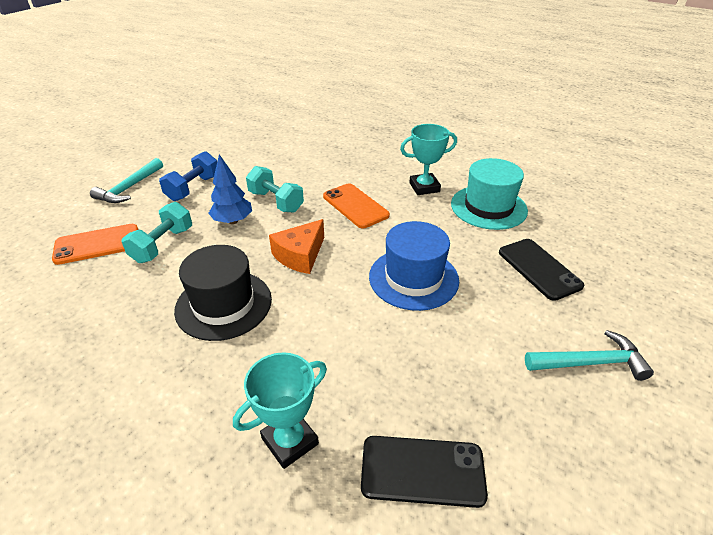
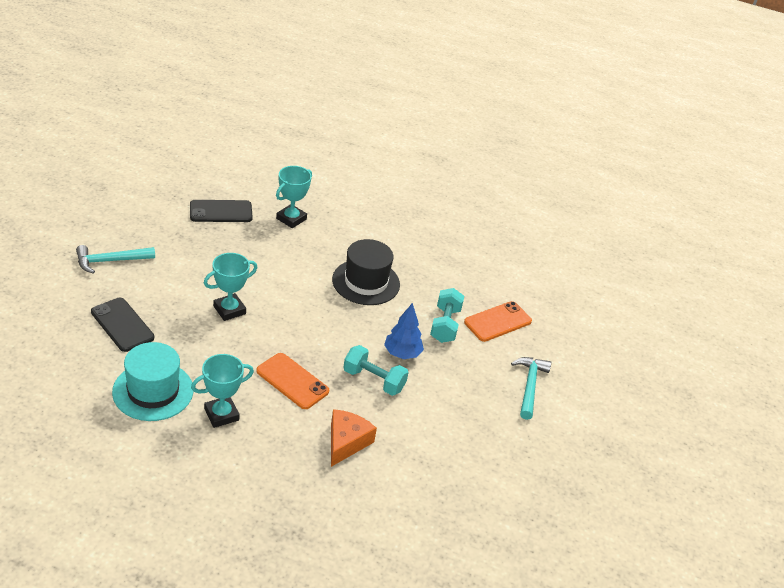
camera: 160 degrees right, 0 degrees up
blue dumbbell [159,151,217,201] -> none
orange cheese [269,219,324,274] -> orange cheese moved to [331,409,377,467]
blue hat [369,221,459,311] -> turquoise trophy [204,253,257,321]

